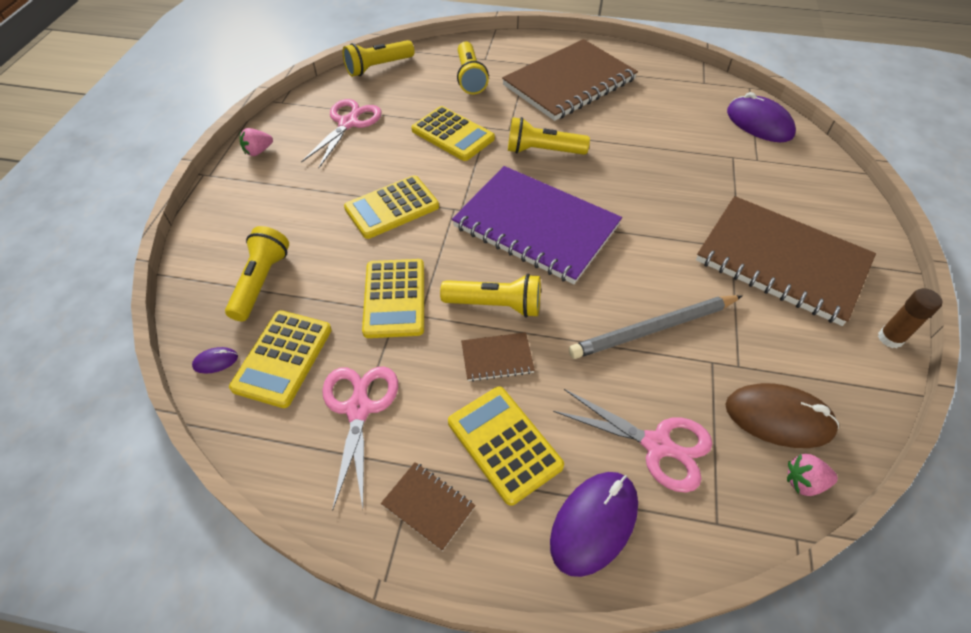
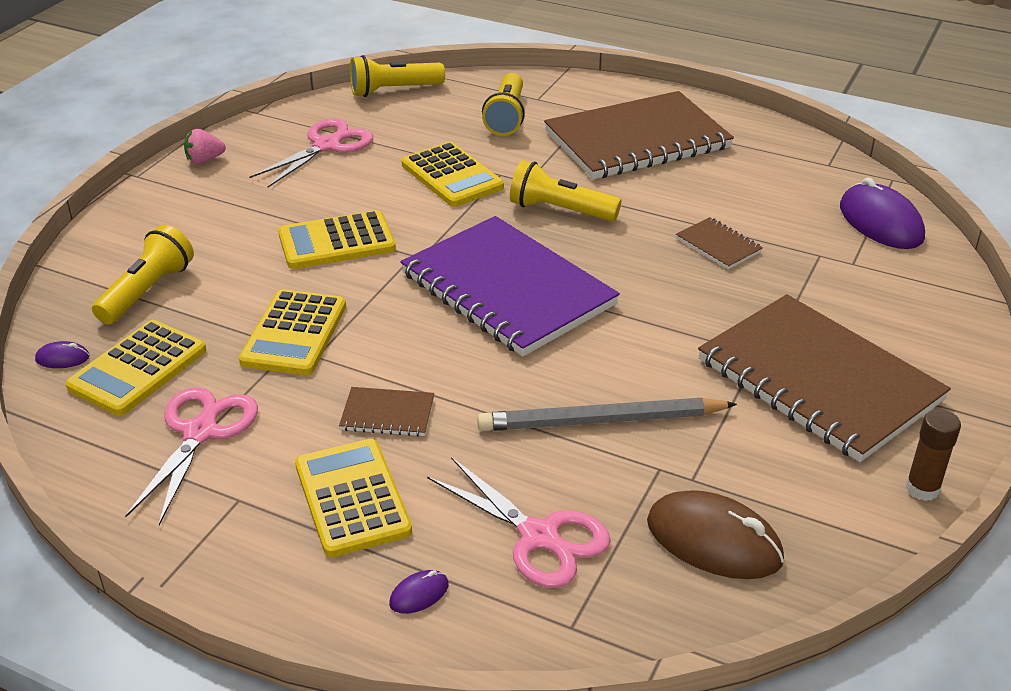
camera: 15 degrees right, 15 degrees down
brown notebook [381,462,476,551] -> brown notebook moved to [676,217,763,269]
yellow flashlight [440,274,541,317] -> none
purple mouse [550,472,638,577] -> purple mouse [389,570,448,614], size x0.44
pink strawberry [787,454,838,496] -> none

